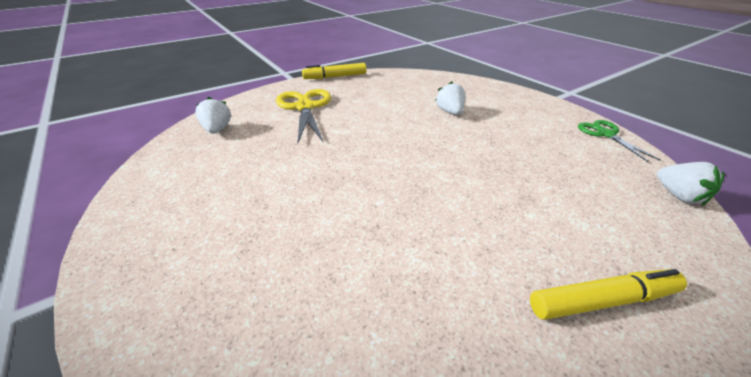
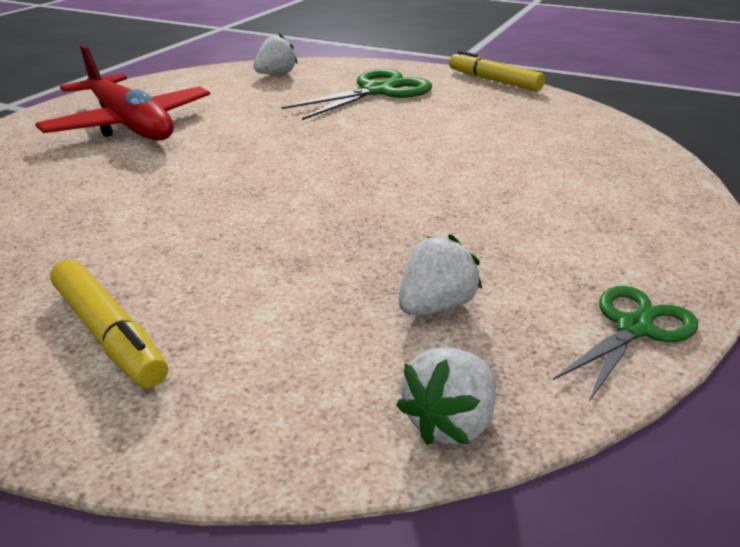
camera: 60 degrees right, 5 degrees down
yellow scissors [276,89,331,143] -> green scissors [281,69,432,120]
white strawberry [435,82,465,115] -> white strawberry moved to [399,234,482,315]
none -> red plane [35,45,210,140]

